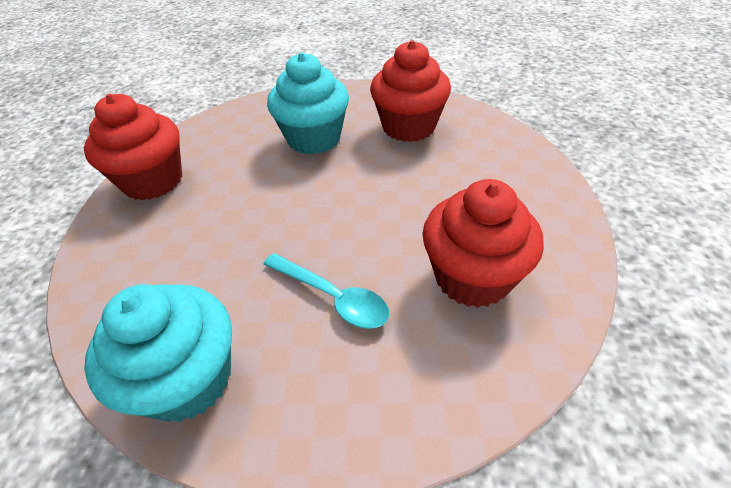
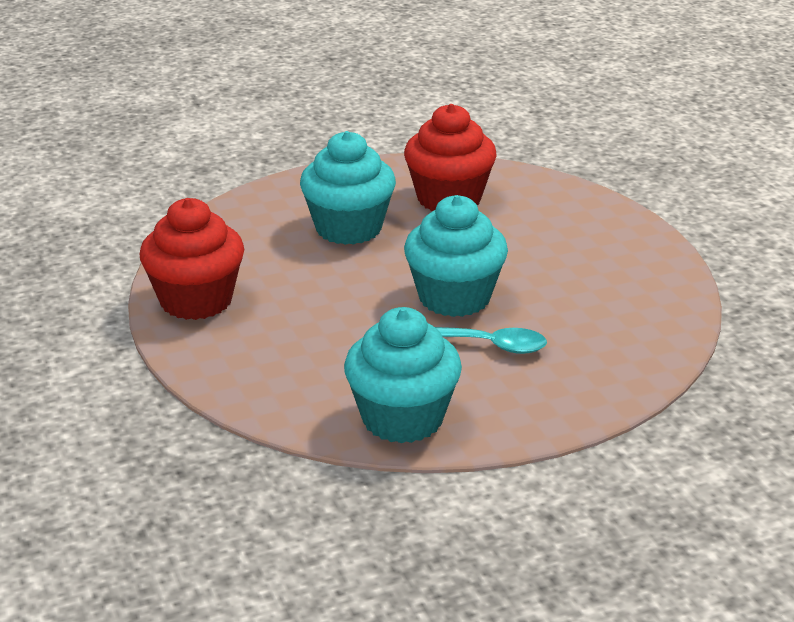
camera: 25 degrees left, 15 degrees down
red cupcake [422,179,544,308] -> none
none -> turquoise cupcake [404,195,508,317]

